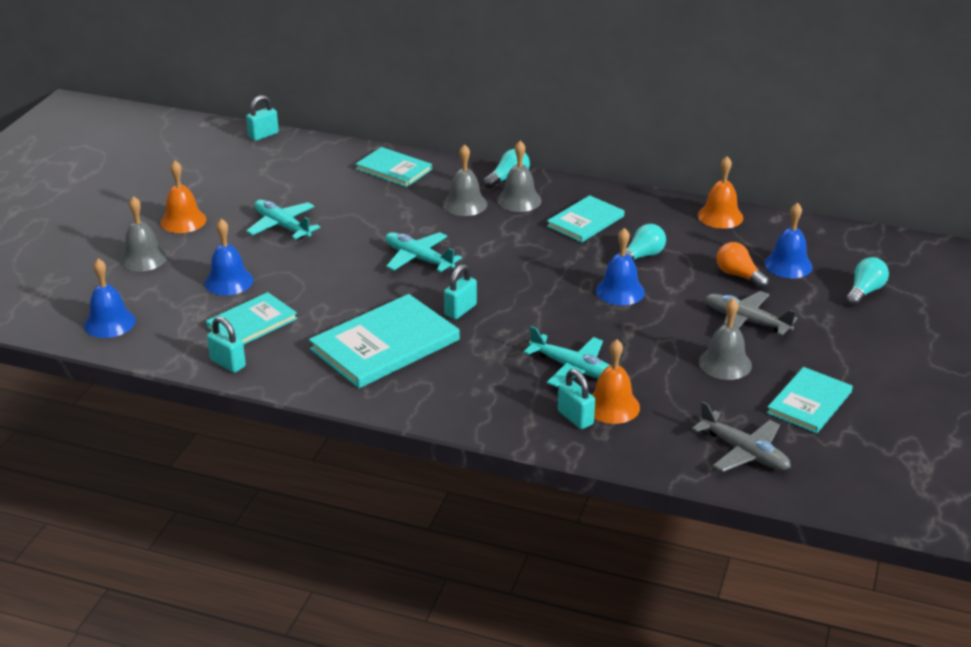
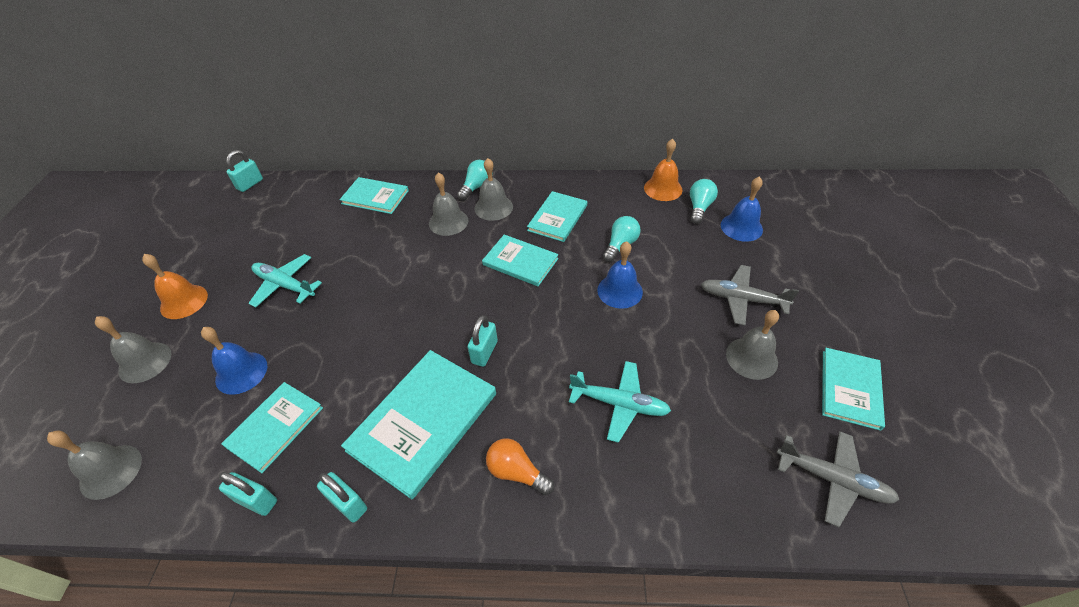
camera: 15 degrees left, 15 degrees up
blue bell [84,258,136,338] -> grey bell [47,431,142,500]
turquoise plane [385,232,462,272] -> none
turquoise padlock [558,369,595,429] -> turquoise padlock moved to [317,472,367,523]
orange bell [592,339,640,424] -> none
orange light bulb [716,242,769,289] -> orange light bulb moved to [486,438,554,495]
turquoise light bulb [846,257,889,306] -> turquoise light bulb moved to [690,179,718,224]
none -> turquoise book [482,235,558,286]

